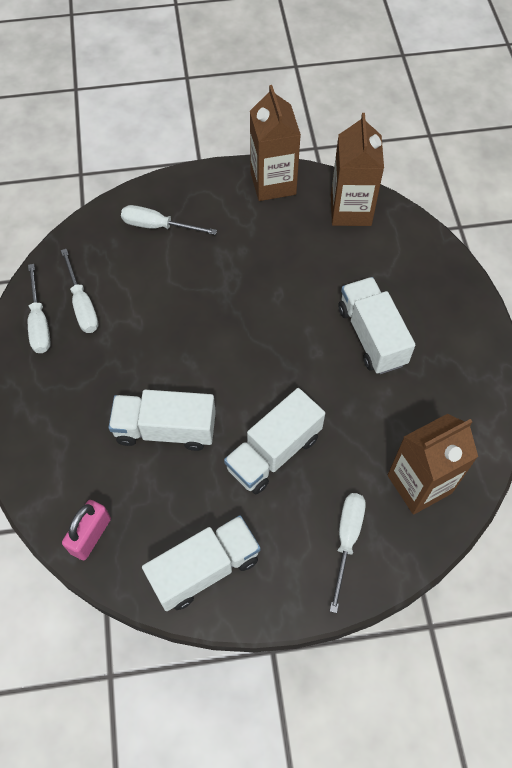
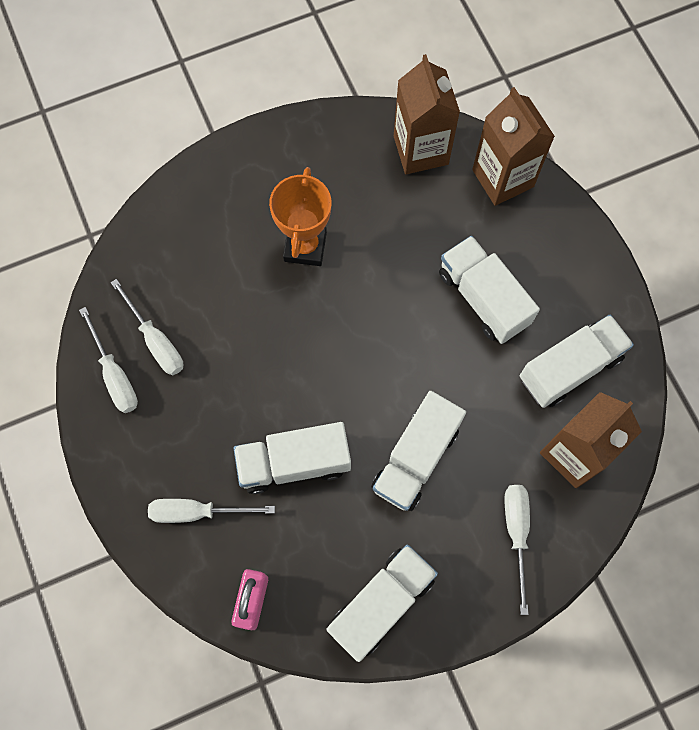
camera: 15 degrees left, 10 degrees up
white screwdriver [121,205,217,235] -> white screwdriver moved to [148,499,275,523]
brown carton [250,85,301,201] -> brown carton moved to [472,87,555,206]
none -> orange trophy [269,167,332,266]
none -> white truck [520,315,634,408]

